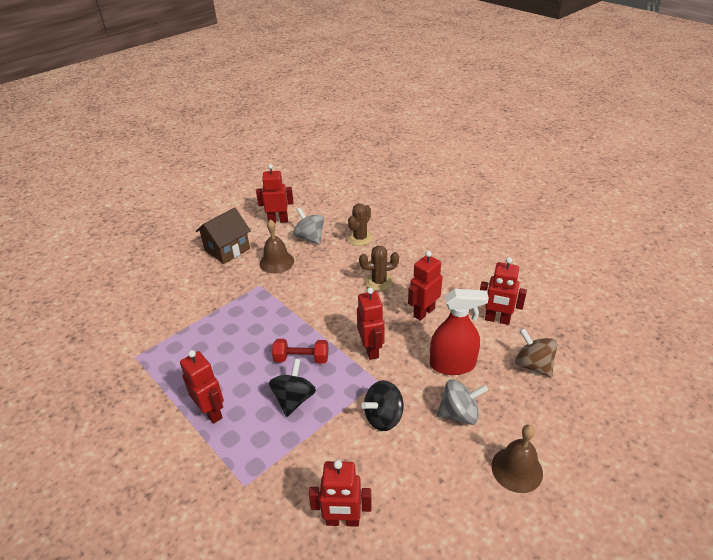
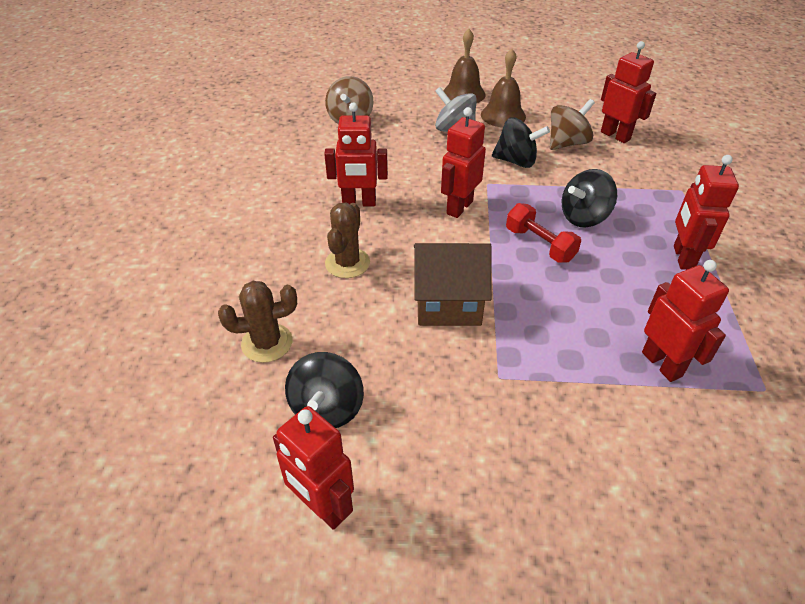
camera: 135 degrees left, 5 degrees up
brown house [196,207,251,264] -> brown house moved to [414,243,492,326]
brown bell [260,219,294,274] -> brown bell moved to [481,49,526,127]
grey spinning top [293,208,324,245] -> black spinning top [285,352,364,428]
brown cactus [359,246,399,291] -> brown cactus turned 75 degrees clockwise [325,203,370,278]
red spray bottle [430,289,489,375] -> none
red robot [480,257,527,325] -> red robot moved to [642,260,729,382]
none -> brown spinning top [550,99,595,150]

